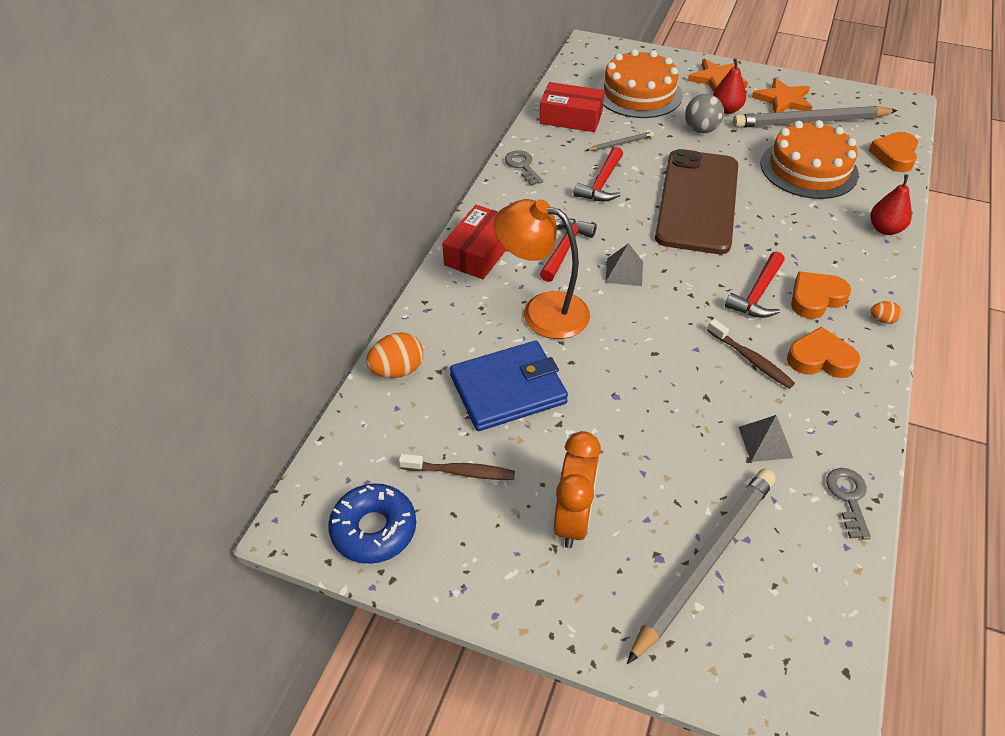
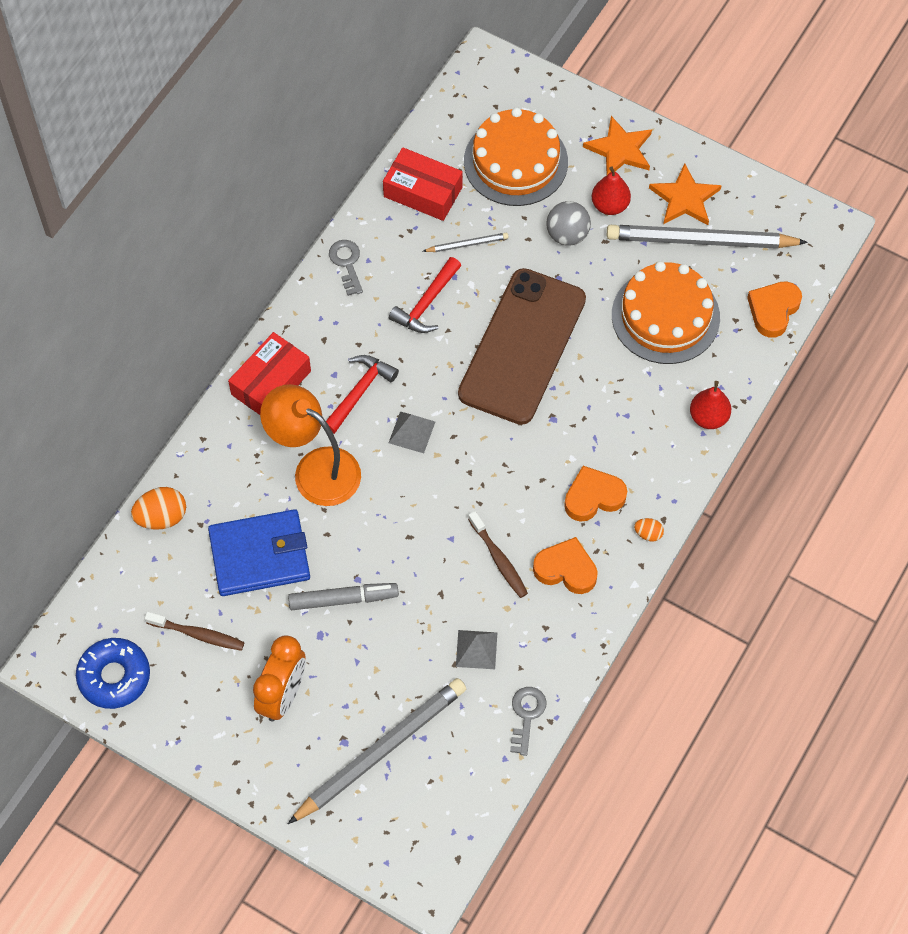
camera: 10 degrees right, 15 degrees up
red hammer [725,252,785,318] -> none
none -> grey marker [288,583,399,610]

